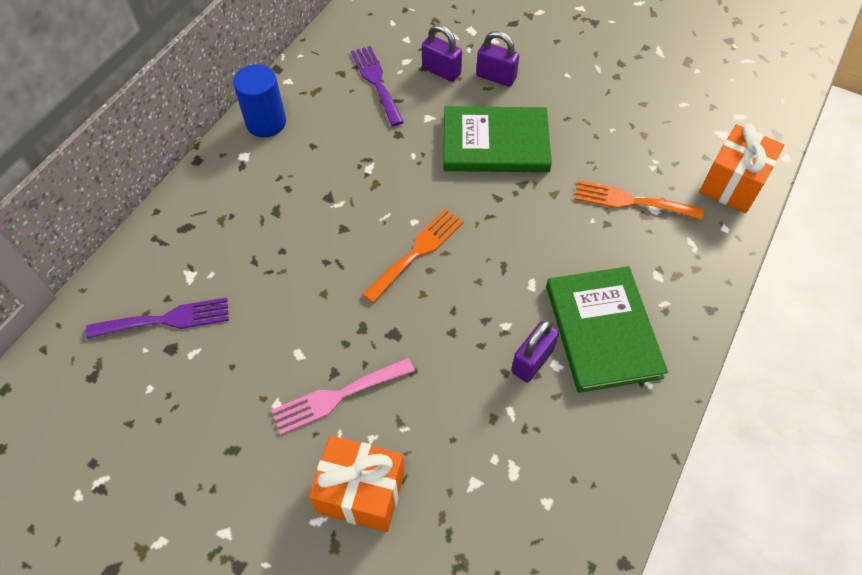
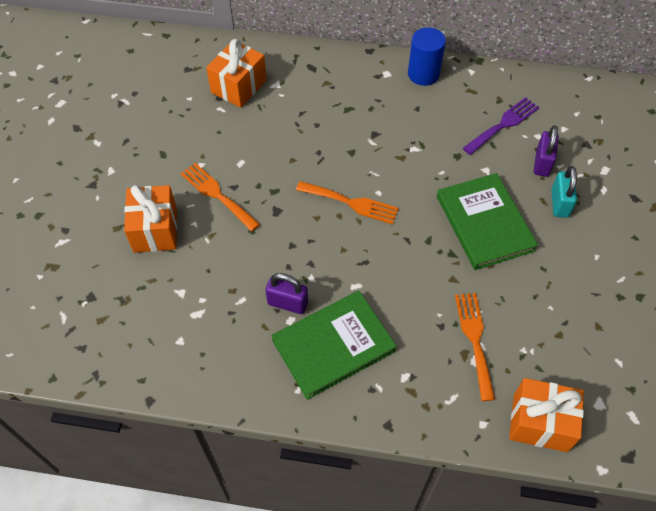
camera: 70 degrees right, 0 degrees up
purple fork [86,298,229,339] -> orange gift [206,39,267,108]
pink fork [271,358,415,435] -> orange fork [180,163,260,232]
purple padlock [476,31,519,87] -> turquoise padlock [551,166,577,218]

